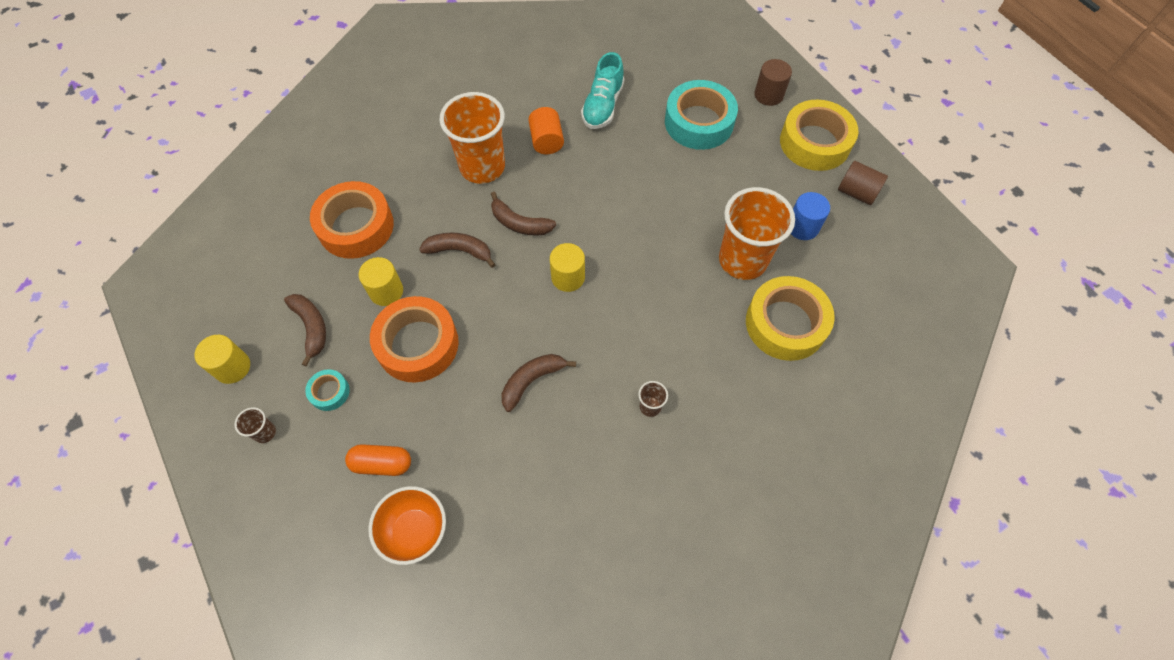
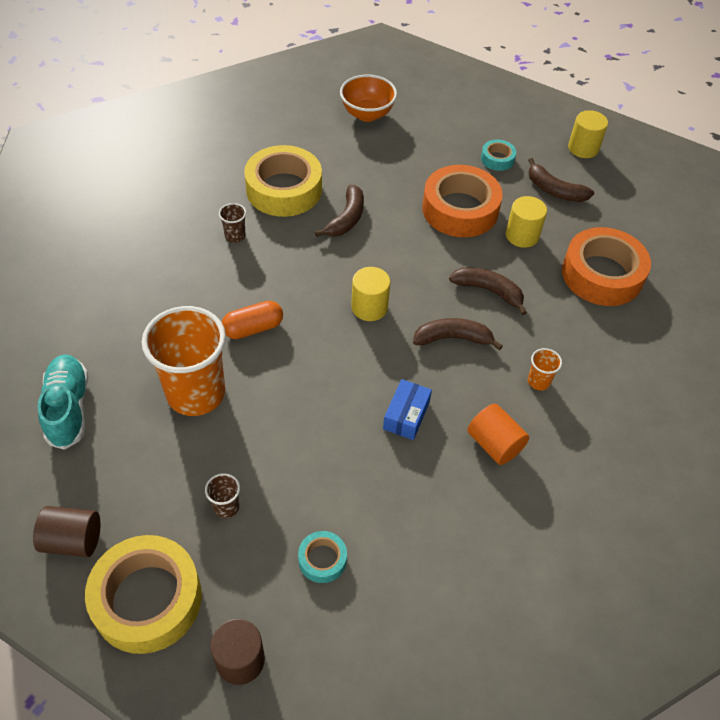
camera: 150 degrees right, 10 degrees down
brown cup [235,407,276,443] -> brown cup moved to [205,473,240,518]
orange capsule [345,444,411,476] -> orange capsule moved to [222,301,283,339]
brown banana [419,233,496,268] -> brown banana turned 135 degrees counterclockwise [449,267,527,315]
orange cup [439,92,505,184] -> orange cup [528,348,562,391], size x0.41
turquoise shoe [581,52,624,129] -> turquoise shoe moved to [38,354,88,450]
turquoise tape [665,80,738,150] -> turquoise tape [298,531,347,583], size x0.47
yellow tape [746,276,835,361] -> yellow tape moved to [244,145,322,217]
blue cylinder [791,192,830,240] -> none
none -> blue box [383,379,432,440]

